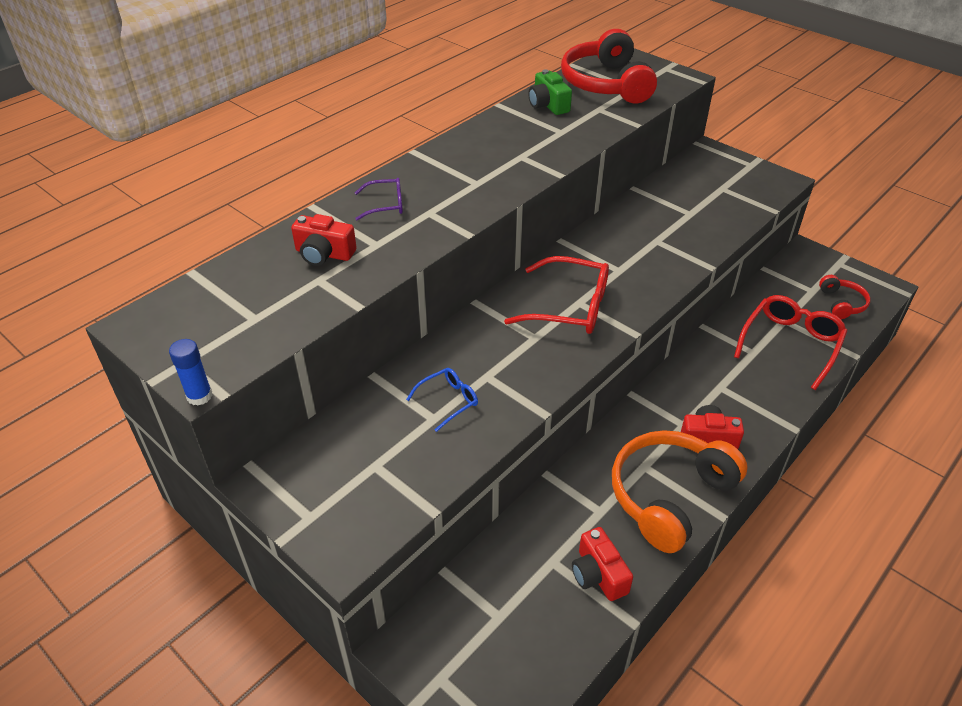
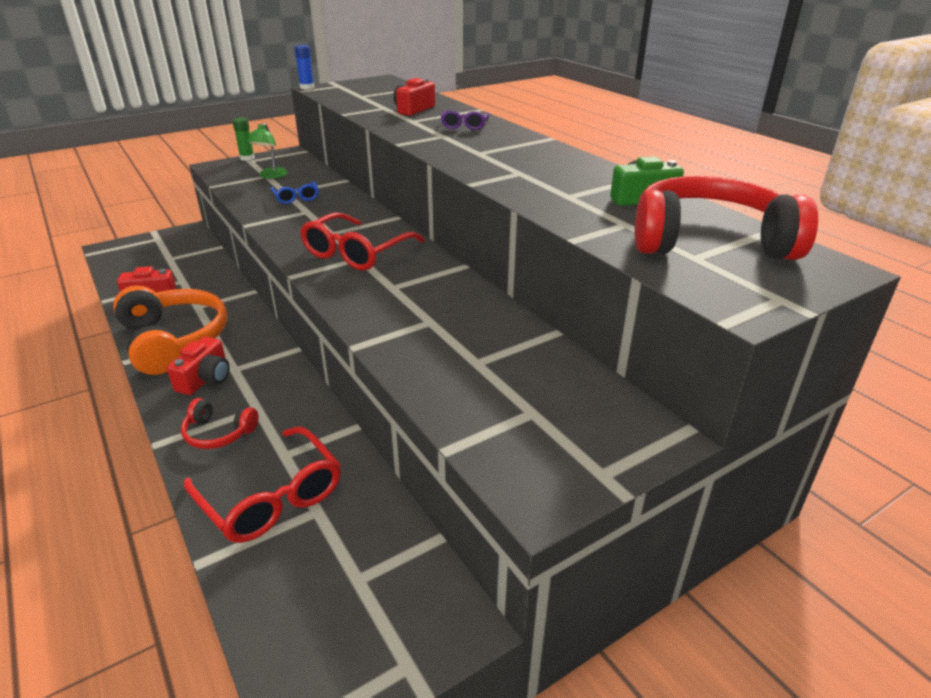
camera: 105 degrees right, 10 degrees down
red headphones [819,275,870,319] -> red headphones moved to [181,398,259,449]
none -> green glue stick [232,117,255,161]
none -> green lamp [247,123,288,178]

